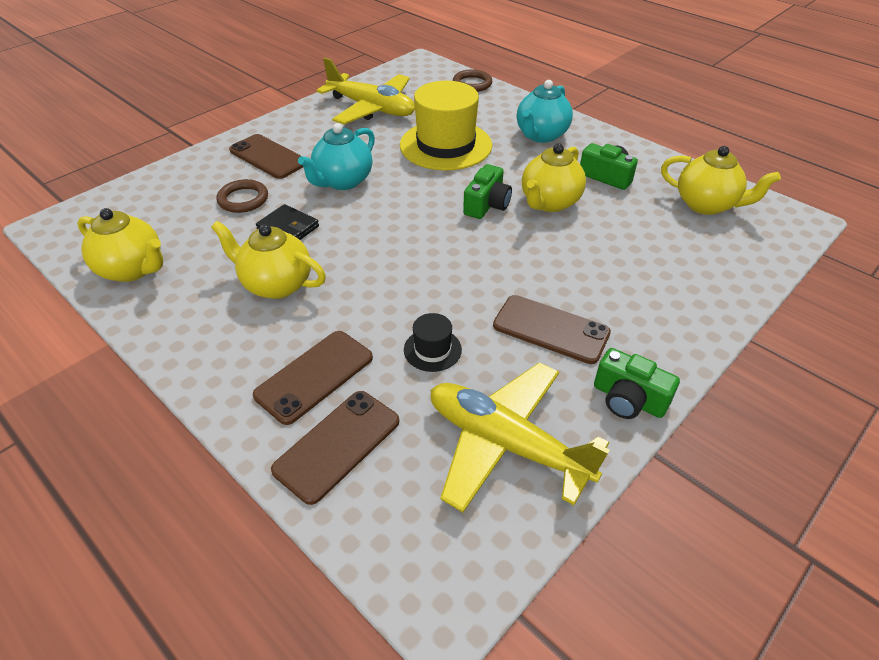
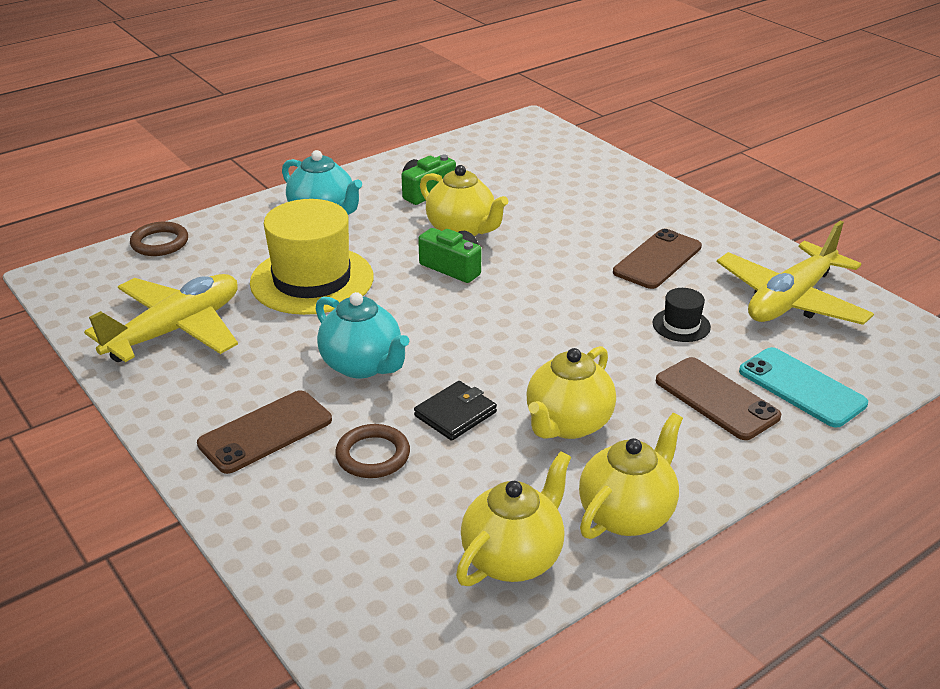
camera: 80 degrees left, 10 degrees down
brown phone [271,391,399,505] -> turquoise phone [739,347,868,427]
green camera [594,348,680,419] -> none
yellow teapot [661,146,781,215] -> yellow teapot moved to [579,413,683,539]

